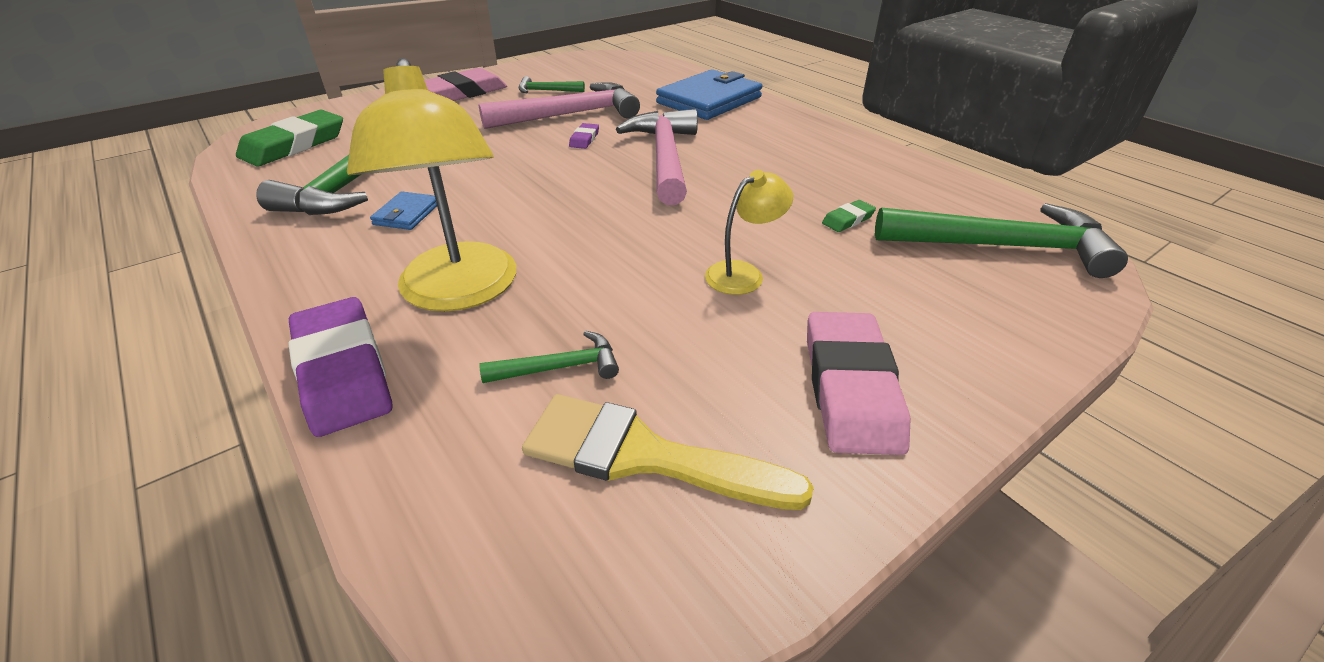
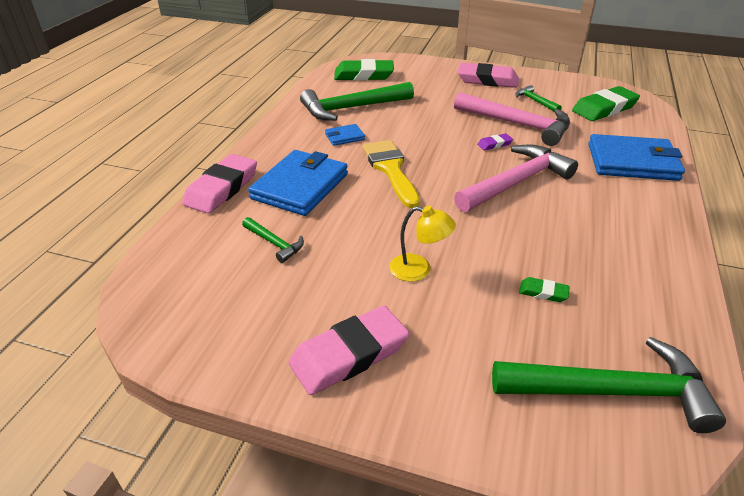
camera: 55 degrees right, 0 degrees up
purple eraser [288,297,393,437] -> pink eraser [182,154,257,214]
yellow lamp [347,58,516,311] -> blue wallet [248,150,348,216]
yellow brush [522,394,813,510] -> yellow brush moved to [362,140,420,208]
green hammer [875,203,1128,278] -> green hammer turned 60 degrees counterclockwise [492,337,726,433]
none -> green eraser [572,86,640,121]

